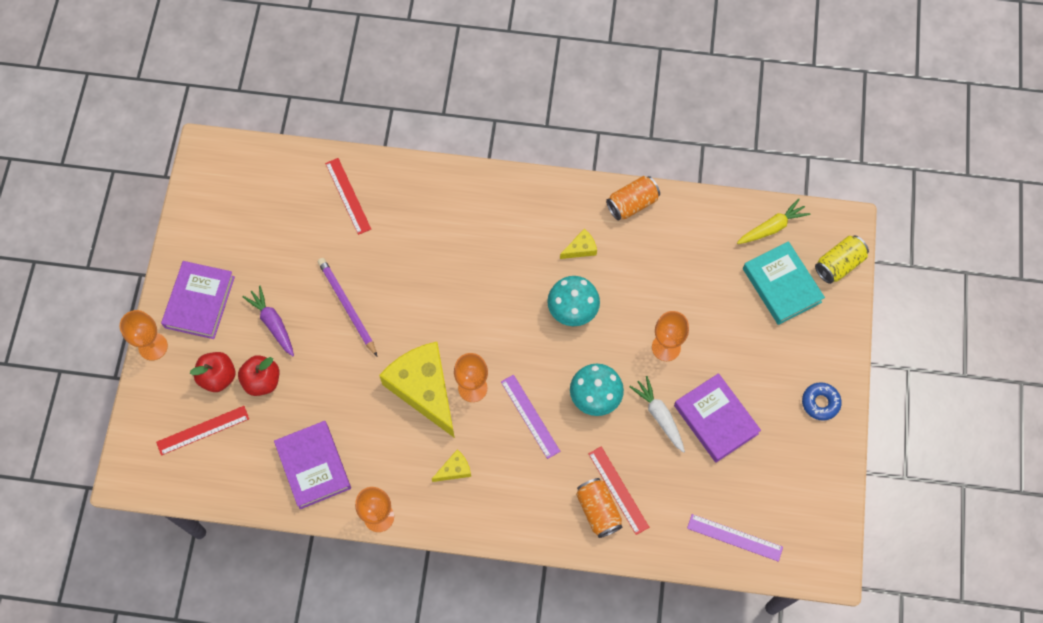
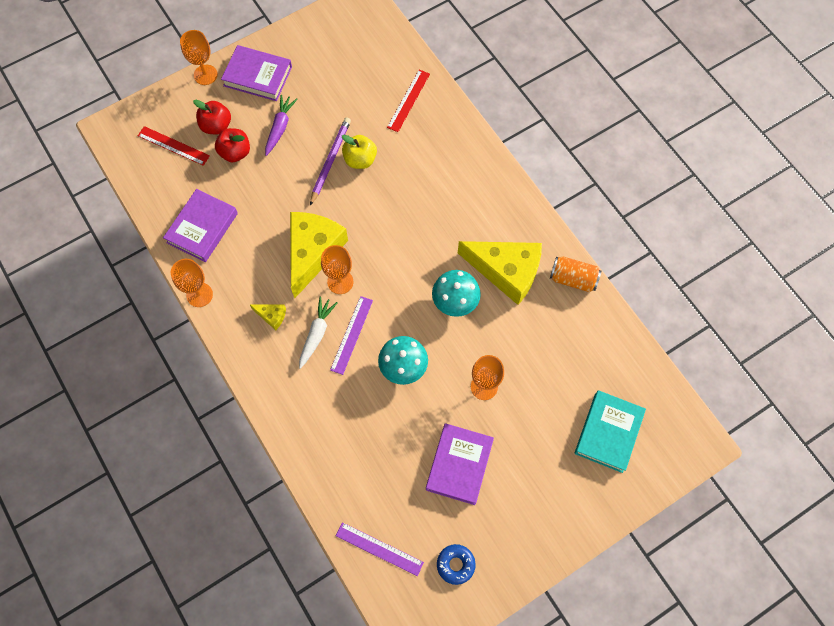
camera: 50 degrees right, 0 degrees up
purple book [161,261,235,339] -> purple book turned 45 degrees clockwise [221,45,292,101]
yellow cheese [560,229,597,259] -> yellow cheese [458,241,542,305], size x2.39
orange can [576,478,622,538] -> none
red ruler [588,446,649,535] -> none
white carrot [629,376,685,453] -> white carrot moved to [299,297,338,369]
purple ruler [687,514,783,562] -> purple ruler turned 45 degrees counterclockwise [336,522,424,576]
yellow carrot [737,199,810,244] -> none
blue donut [802,382,842,421] -> blue donut moved to [437,544,476,585]
yellow can [815,236,869,284] -> none
none -> yellow apple [342,135,377,169]

